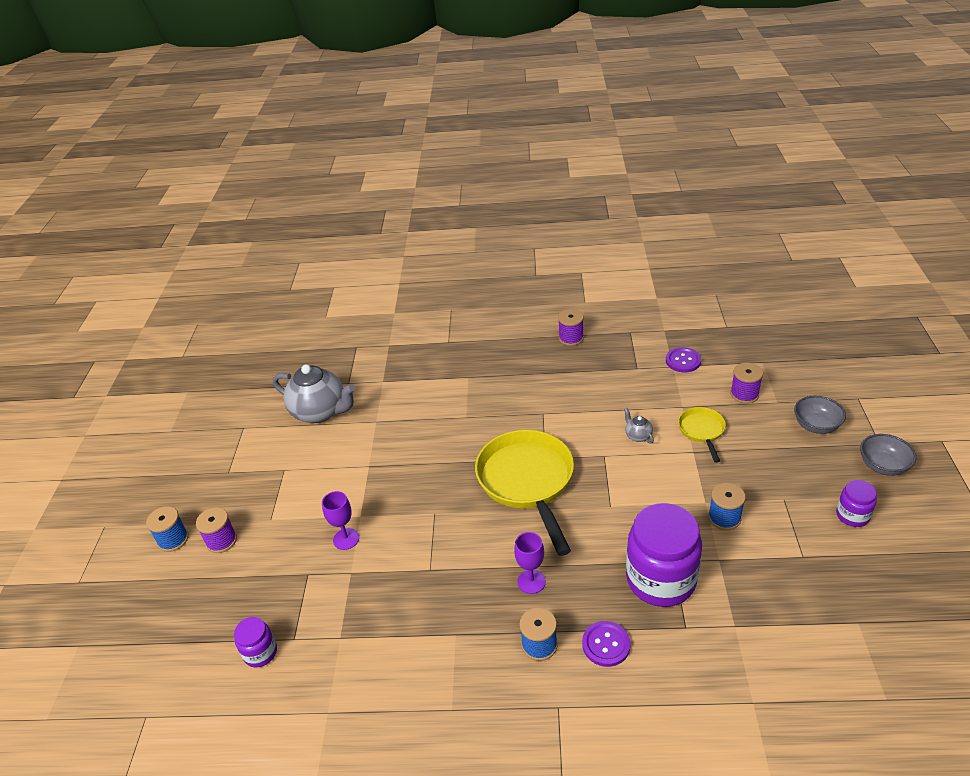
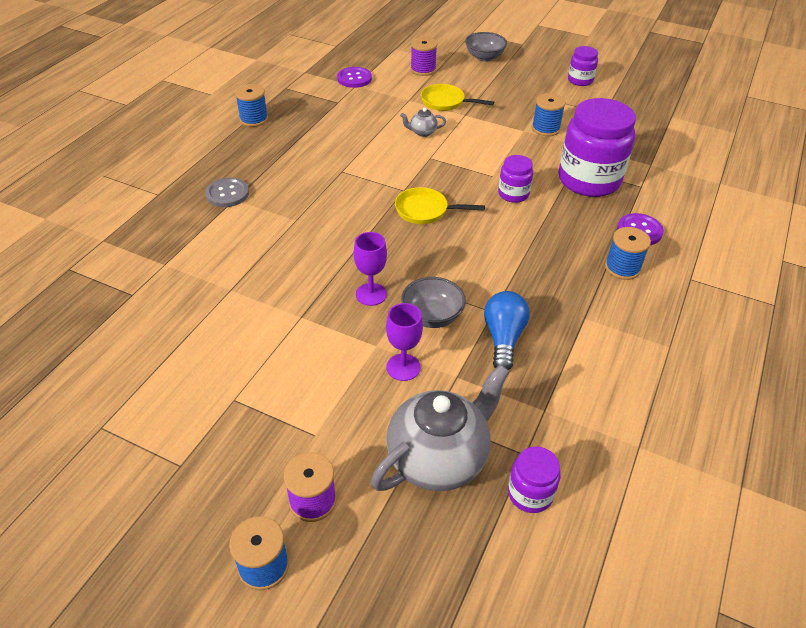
camera: 70 degrees left, 5 degrees up
grey teapot [273,364,356,423] -> grey teapot moved to [371,364,510,491]
yellow pan [475,430,574,556] -> yellow pan [395,187,485,224], size x0.49
purple goblet [514,532,546,594] -> purple goblet moved to [354,232,387,306]
purple spool [558,309,584,346] -> blue spool [235,84,268,127]
grey bowl [860,434,916,476] -> grey bowl moved to [401,277,466,328]
none -> grey button [205,178,249,207]
none -> blue light bulb [484,291,530,370]
none -> purple jar [498,155,533,203]

